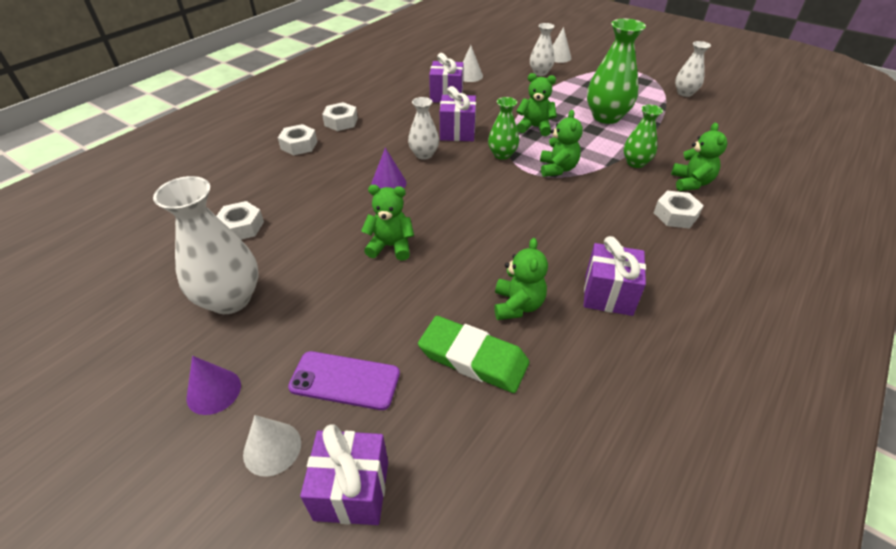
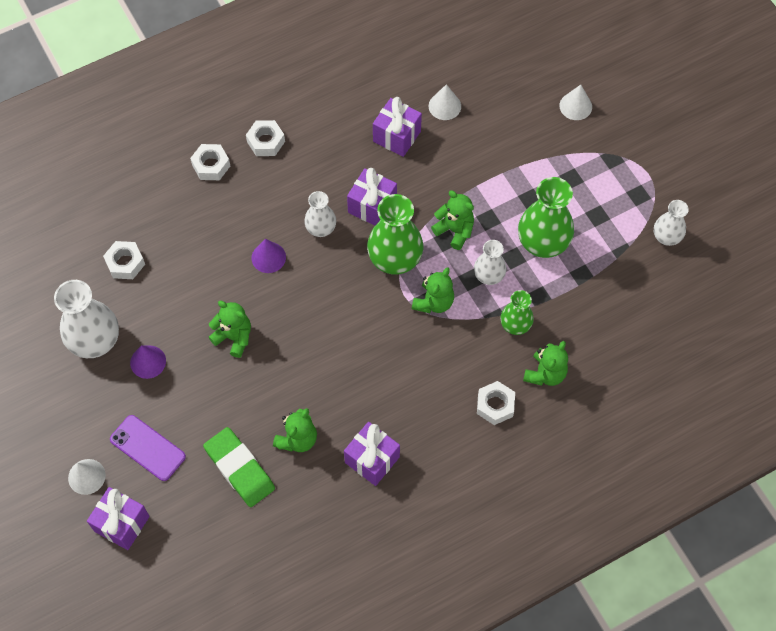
camera: 25 degrees right, 20 degrees up
purple cone [186,356,241,415] -> purple cone moved to [130,345,166,379]
green vase [488,97,519,160] -> green vase [367,194,423,275], size x1.72
white vase [530,23,555,76] -> white vase moved to [474,240,506,285]

